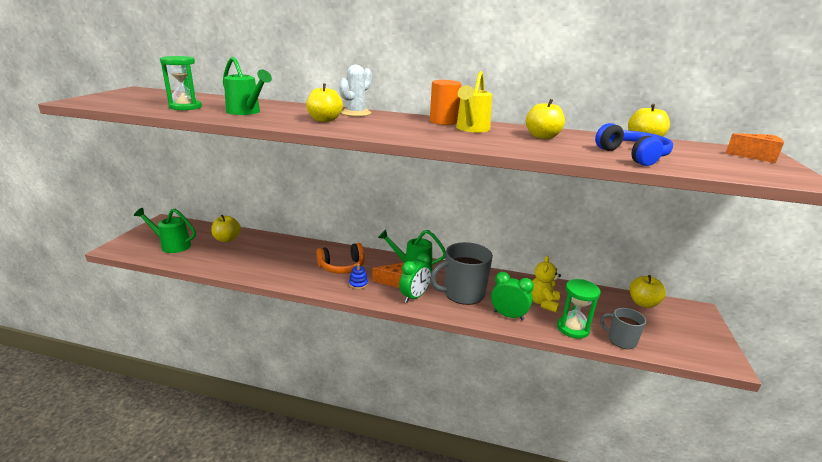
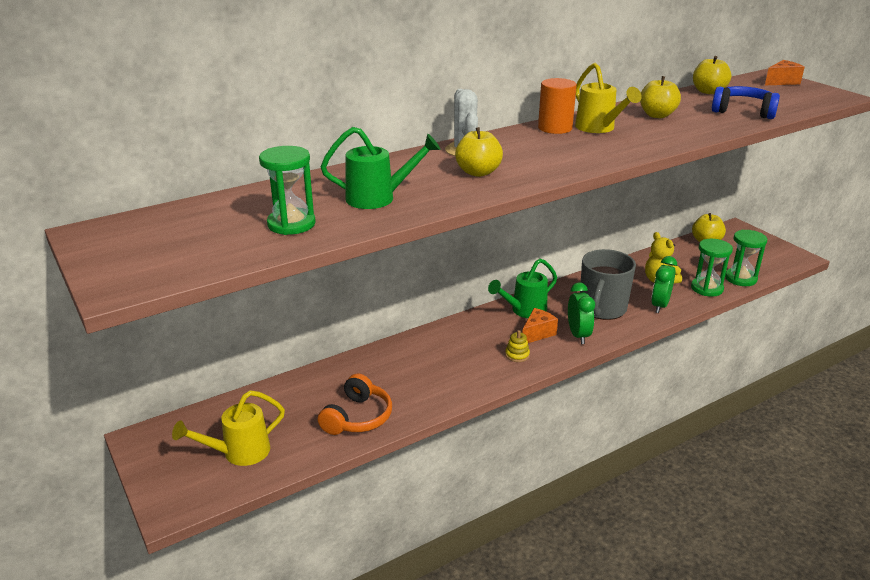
camera: 45 degrees left, 5 degrees up
green watering can [134,208,196,253] -> yellow watering can [172,390,285,466]
yellow apple [211,215,241,242] -> none
orange headphones [316,243,365,274] -> orange headphones moved to [318,373,392,435]
blue stacking toy [349,264,368,289] -> yellow stacking toy [505,330,530,362]
green clock [491,272,534,321] -> green clock turned 45 degrees counterclockwise [651,256,677,313]
grey mug [600,308,646,349] -> green hourglass [725,230,767,286]

